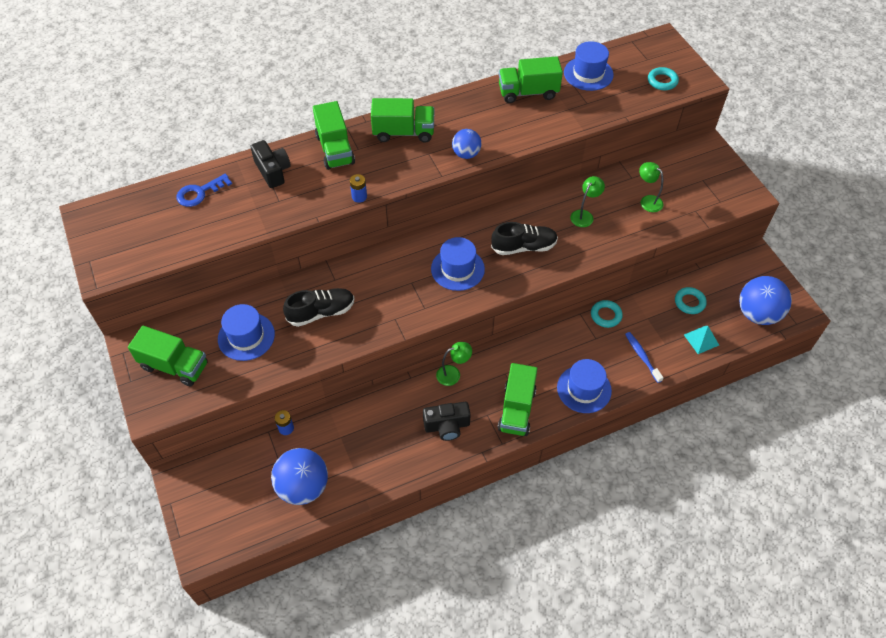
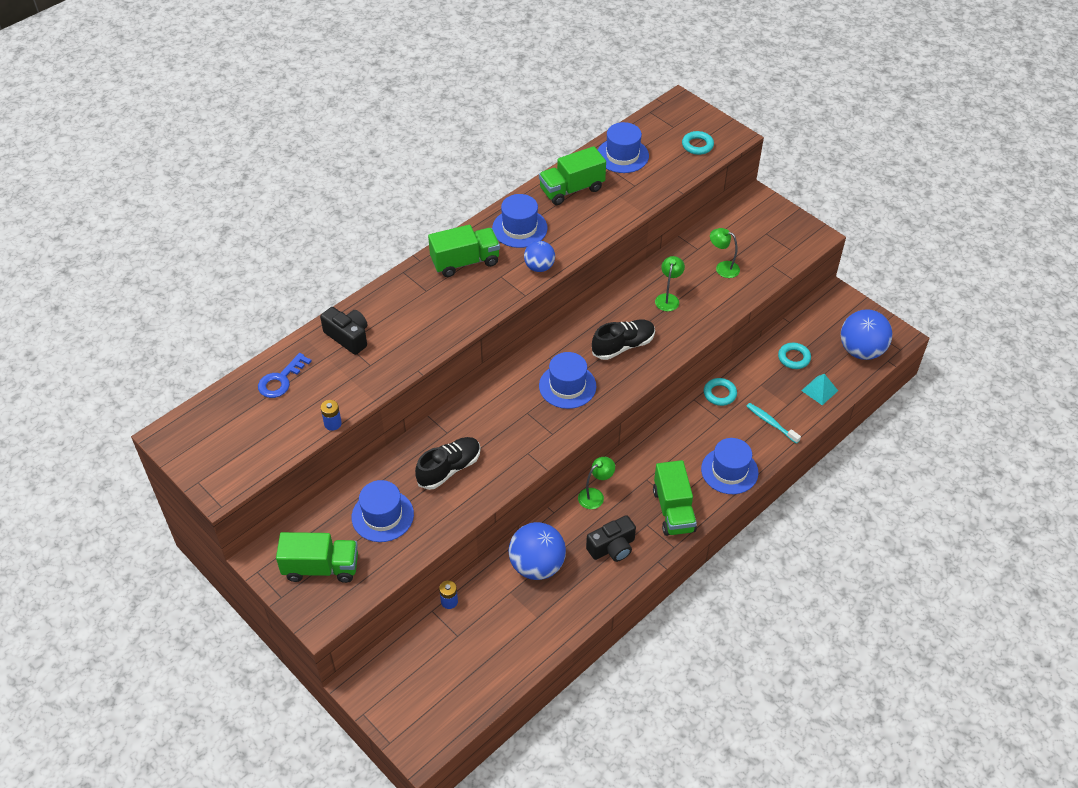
camera: 20 degrees left, 5 degrees down
blue ball [271,448,328,505] -> blue ball moved to [508,522,566,580]
green truck [313,101,355,170] -> none
blue battery [350,174,367,203] -> blue battery moved to [321,400,342,431]
blue toothbrush [625,332,664,383] -> turquoise toothbrush [746,403,801,444]
none -> blue hat [492,194,548,248]

